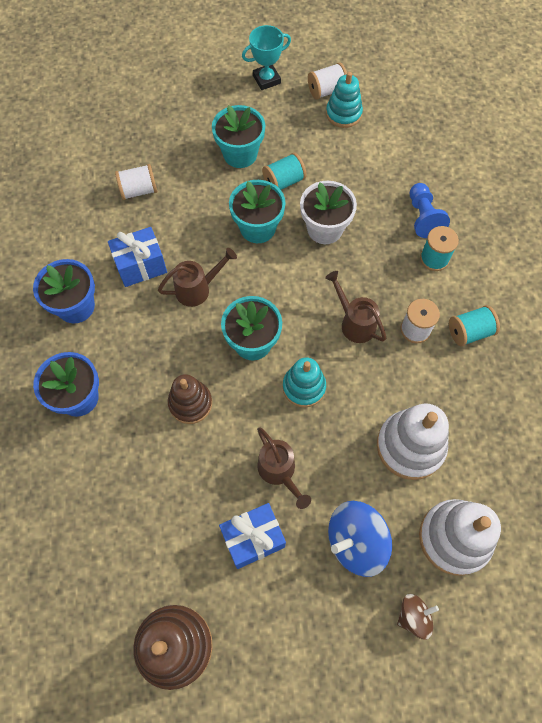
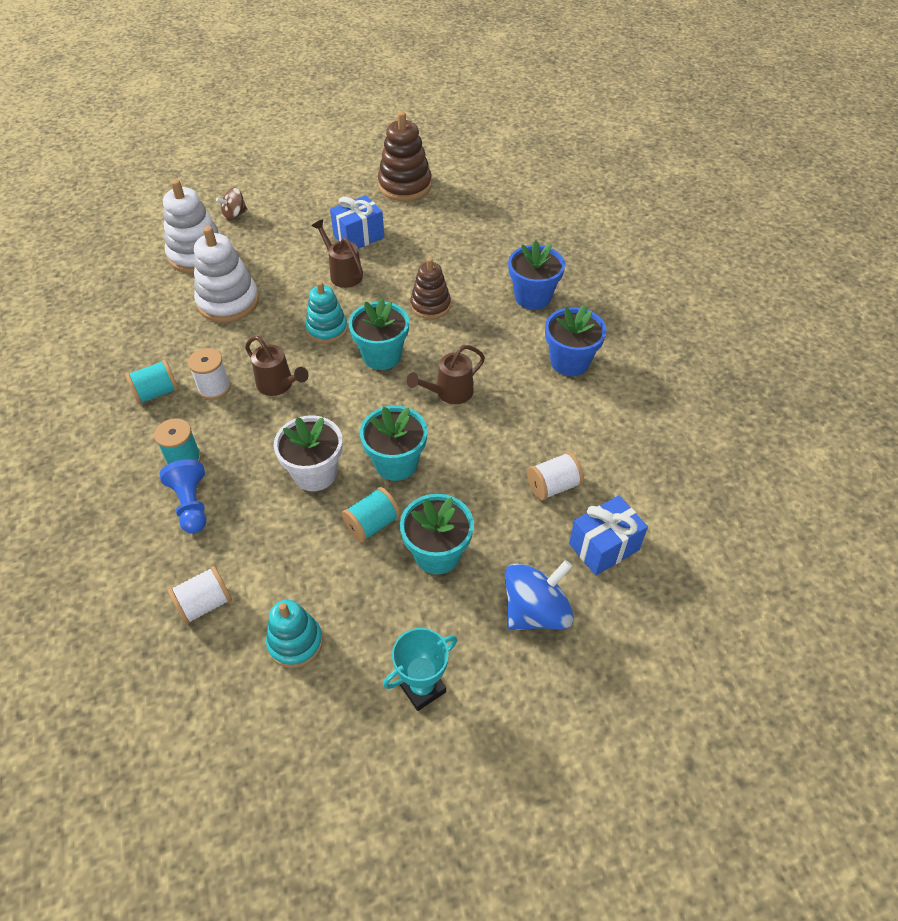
camera: 170 degrees right, 15 degrees down
blue gift [108,227,167,287] -> blue gift moved to [569,495,648,576]
white spool [308,62,347,100] -> white spool moved to [168,566,232,625]
blue spinning top [328,501,392,577] -> blue spinning top moved to [505,560,574,630]

